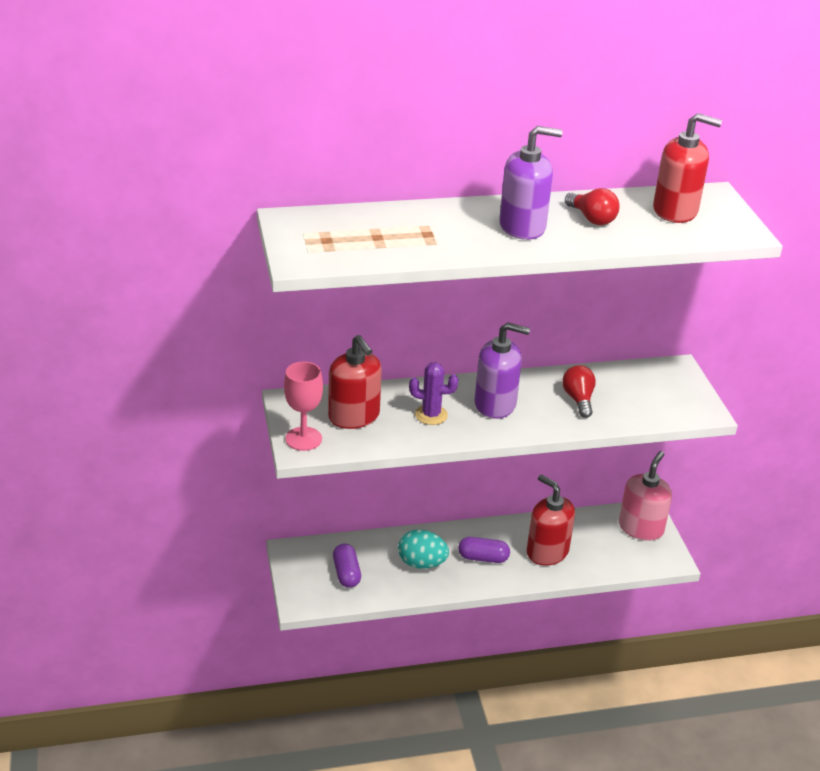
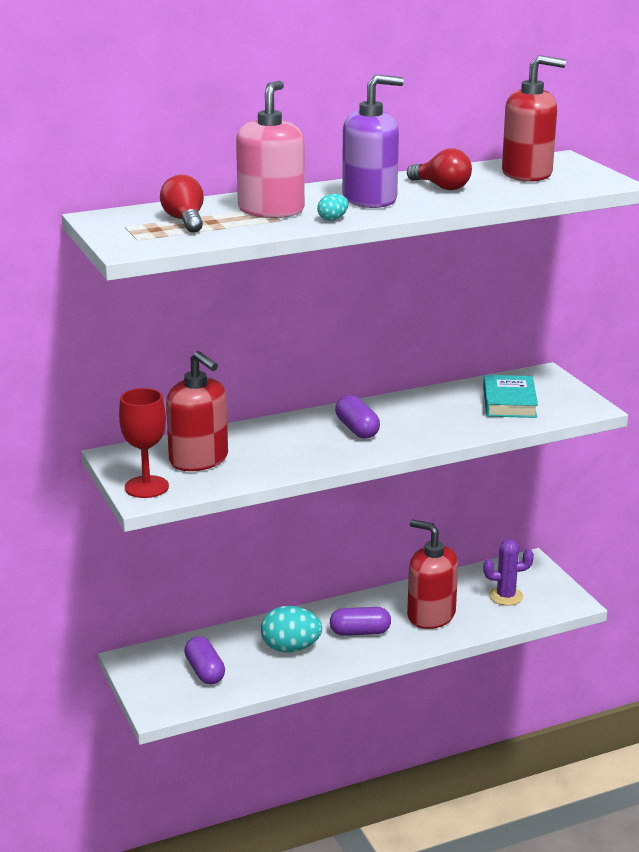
camera: 10 degrees left, 10 degrees down
pink goblet [284,362,323,451] -> red goblet [119,388,169,498]
purple cactus [409,362,458,425] -> purple cactus moved to [483,539,534,606]
purple soap dispenser [475,322,530,419] -> purple capsule [335,395,380,439]
red light bulb [562,365,596,418] -> red light bulb moved to [160,175,204,233]
pink soap dispenser [619,451,672,541] -> pink soap dispenser moved to [236,81,305,218]
none -> turquoise egg [317,194,348,221]
none -> turquoise book [483,375,538,418]

